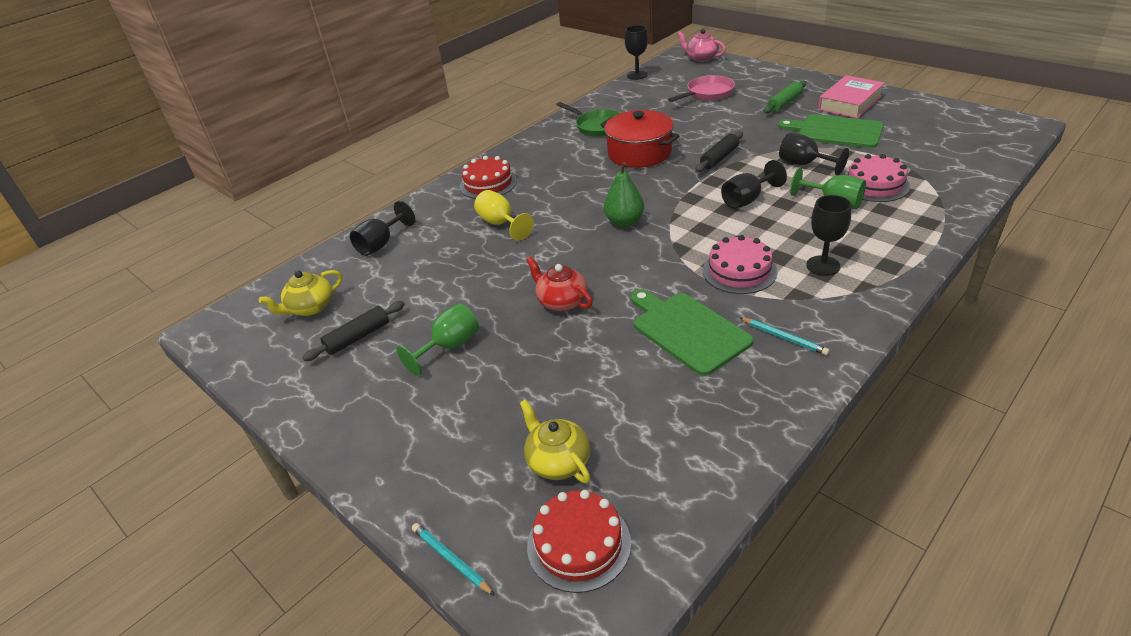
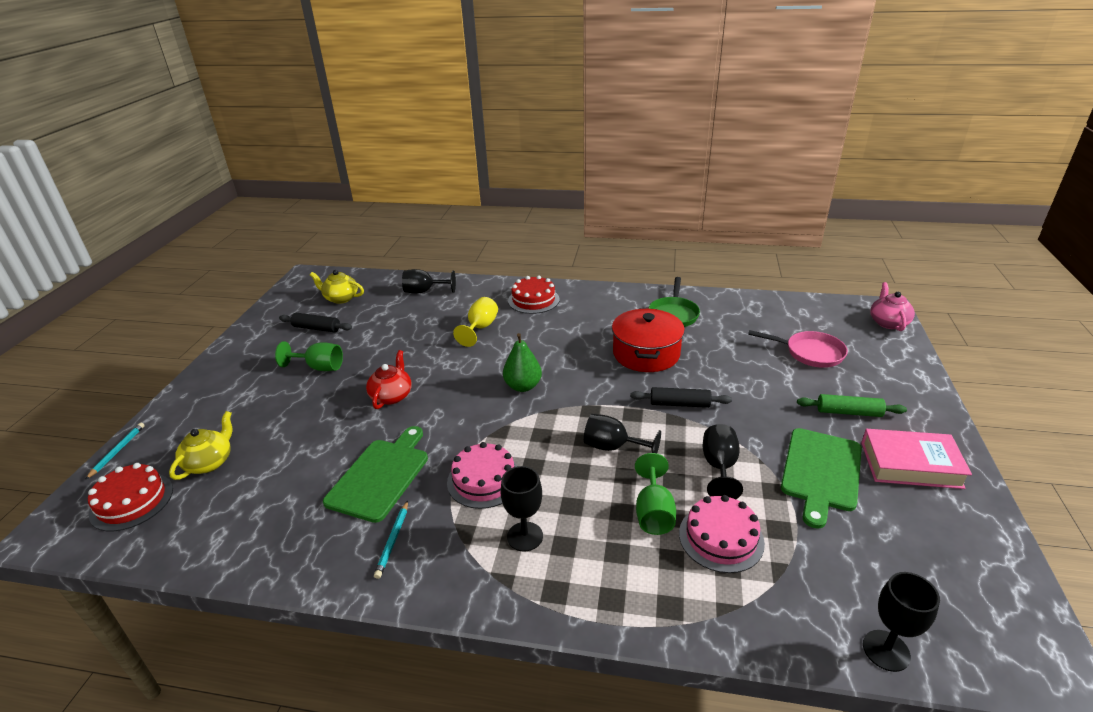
camera: 55 degrees right, 5 degrees down
black goblet [625,25,648,80] -> black goblet moved to [863,572,940,672]
green cutting board [778,114,884,148] -> green cutting board turned 150 degrees counterclockwise [781,428,862,529]

